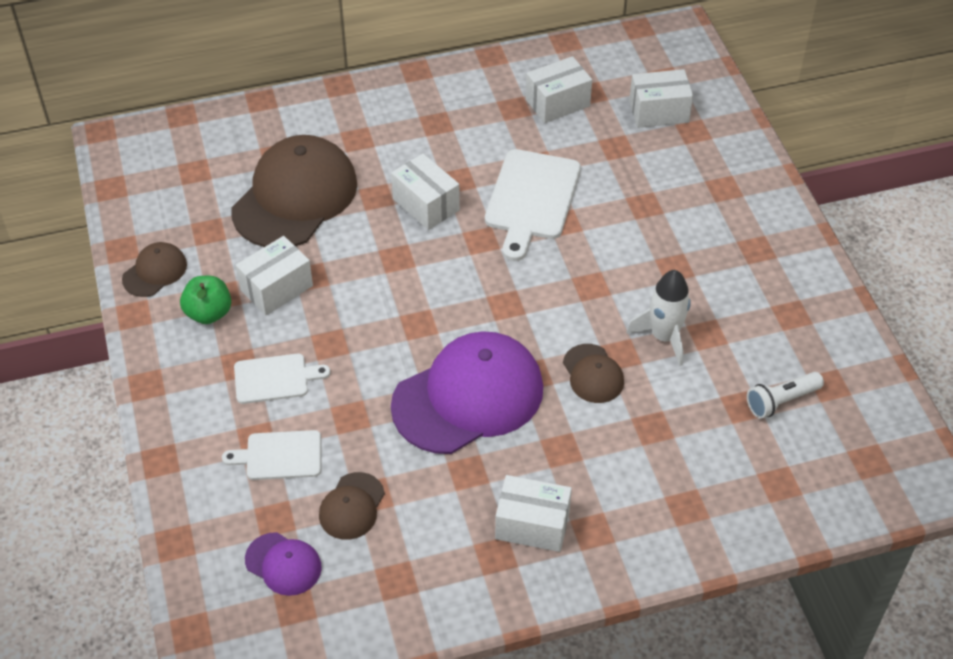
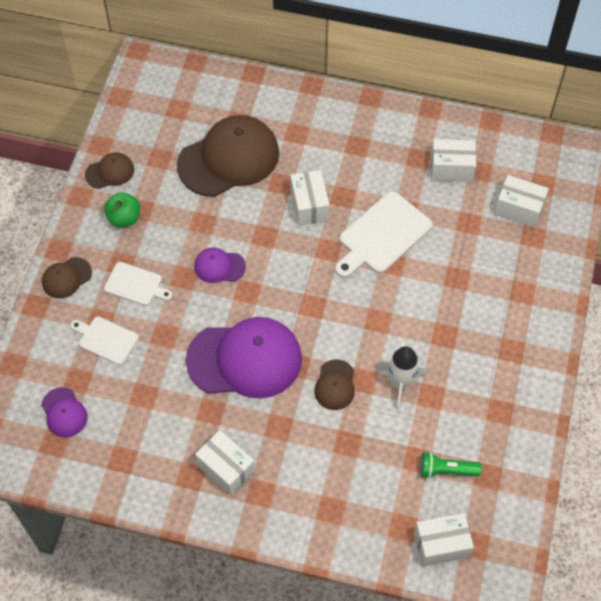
camera: 30 degrees right, 10 degrees up
white box [236,236,313,315] -> white box moved to [414,513,474,566]
brown cap [319,472,385,540] -> brown cap moved to [42,257,92,298]
white flashlight [747,372,824,419] -> green flashlight [420,452,482,478]
none -> purple cap [194,248,246,283]

